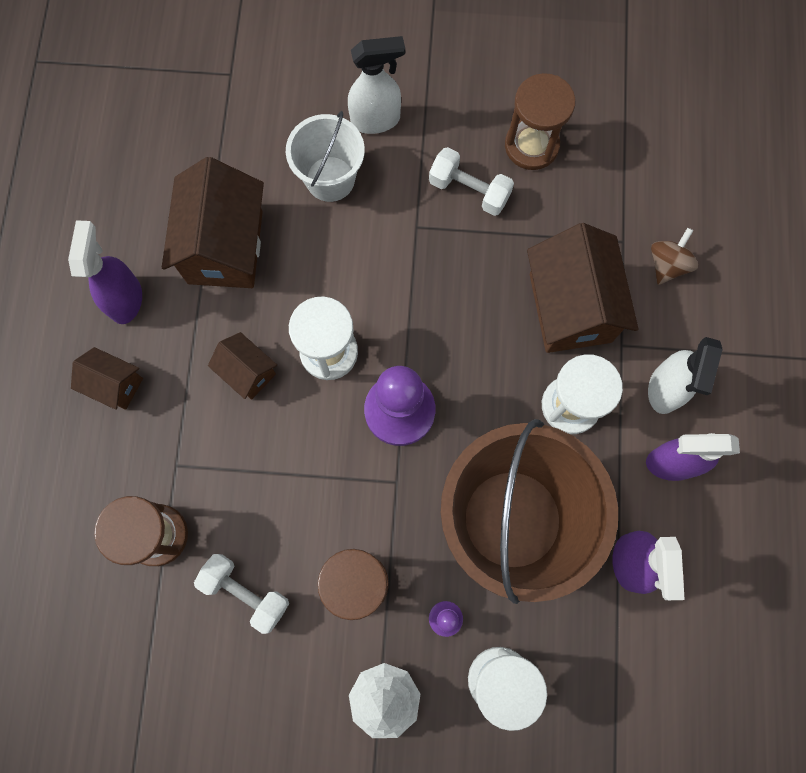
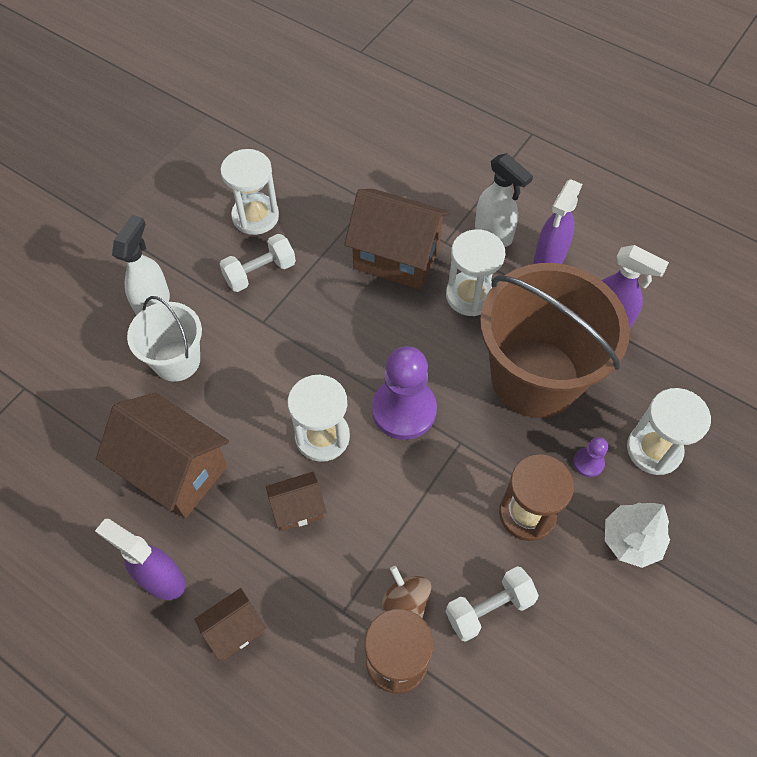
camera: 60 degrees left, 15 degrees down
brown hourglass [505,73,576,170] -> white hourglass [220,149,279,235]
brown spinning top [651,228,698,285] -> brown spinning top moved to [382,566,431,619]

